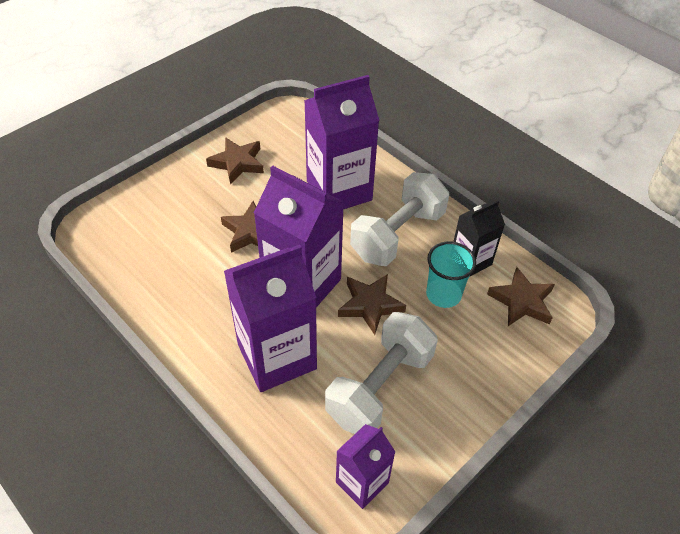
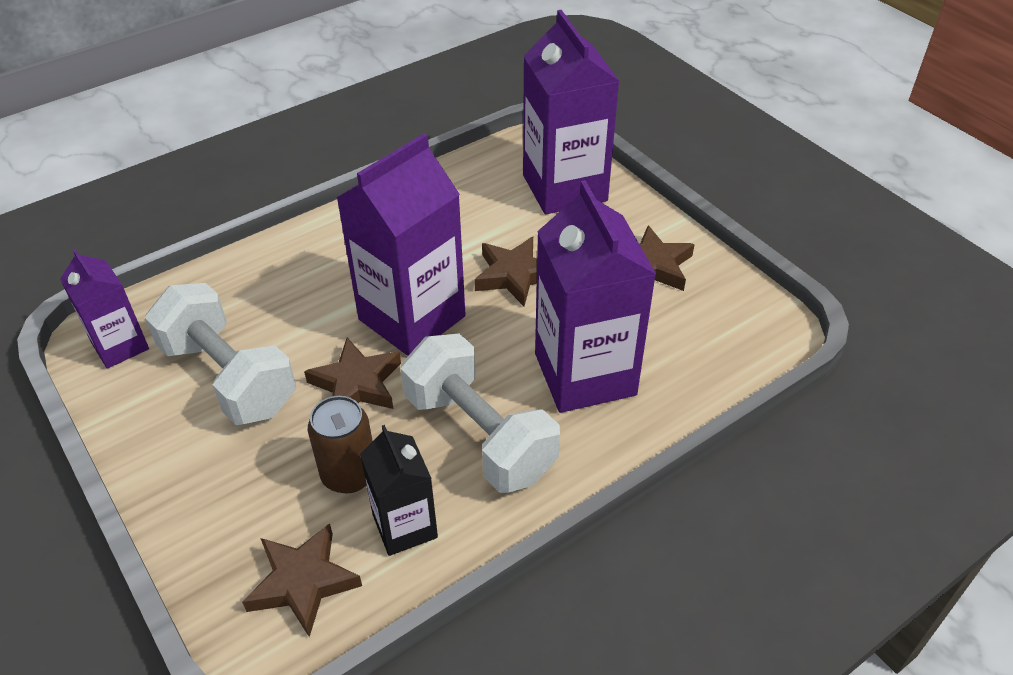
camera: 100 degrees right, 5 degrees down
purple carton [224,245,317,392] -> purple carton moved to [523,10,620,214]
turquoise cup [426,241,476,308] -> brown can [308,396,373,493]

